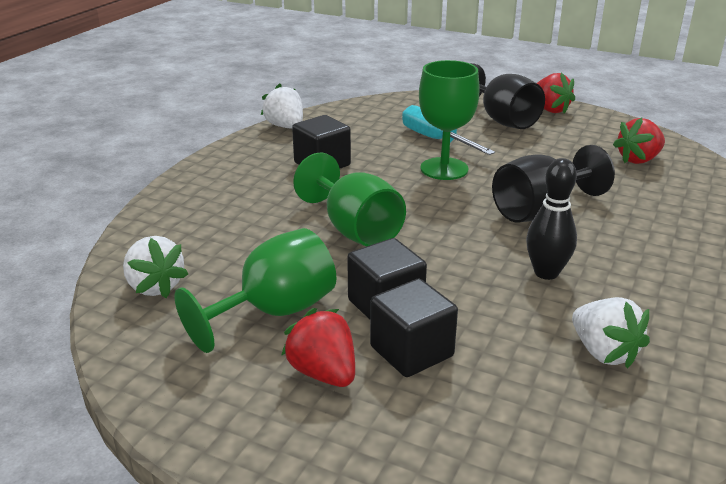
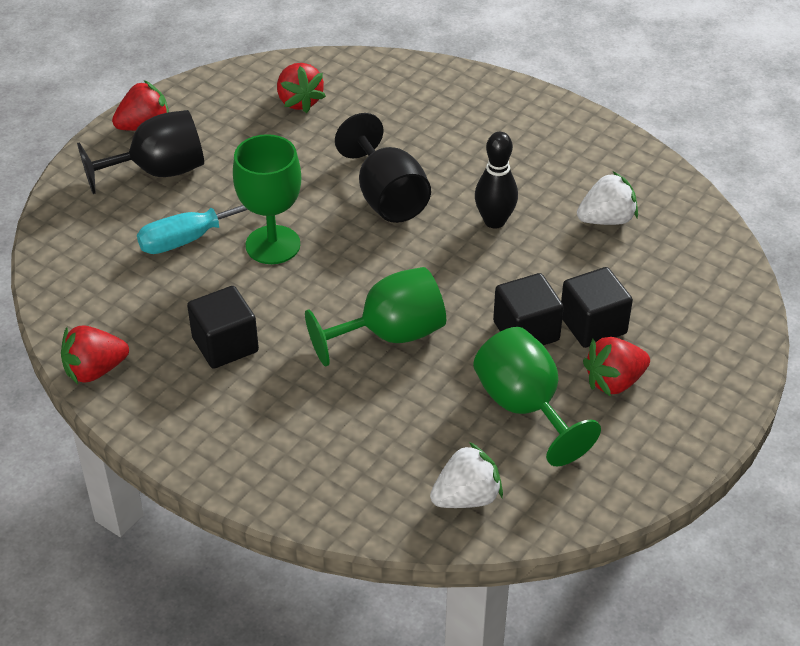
camera: 80 degrees left, 15 degrees up
white strawberry [261,83,303,128] -> red strawberry [61,325,129,384]

